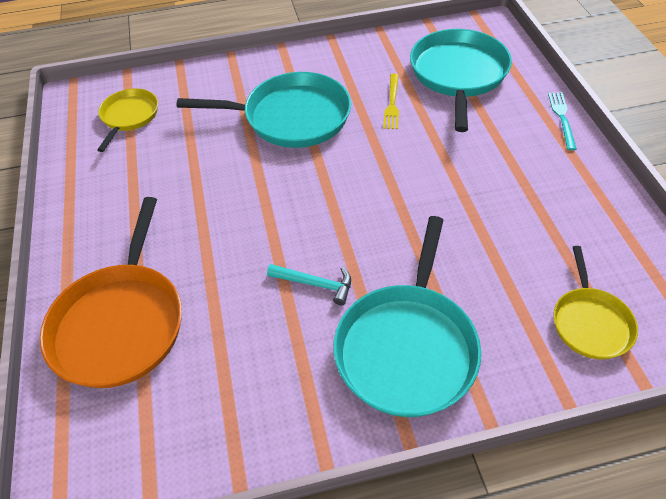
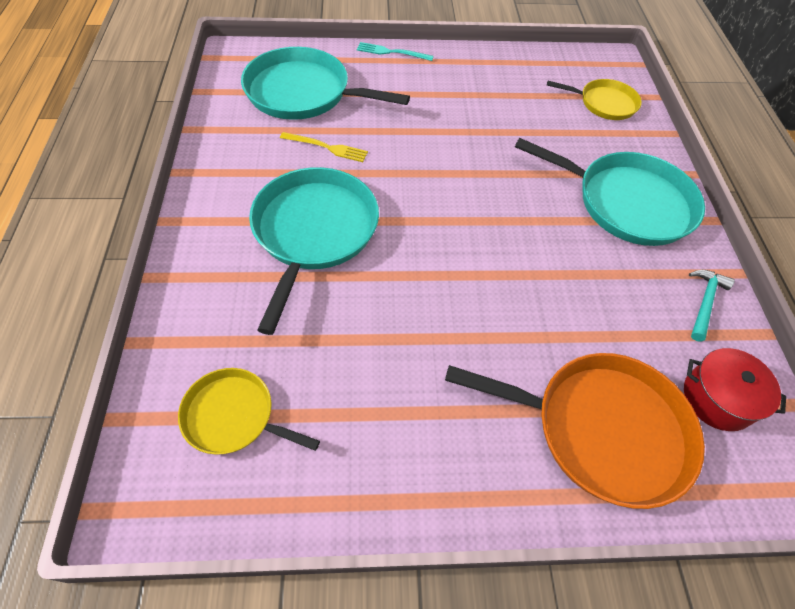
camera: 85 degrees left, 5 degrees up
turquoise hammer [267,264,351,305] -> turquoise hammer moved to [689,270,735,342]
none -> red pot [684,348,786,431]

